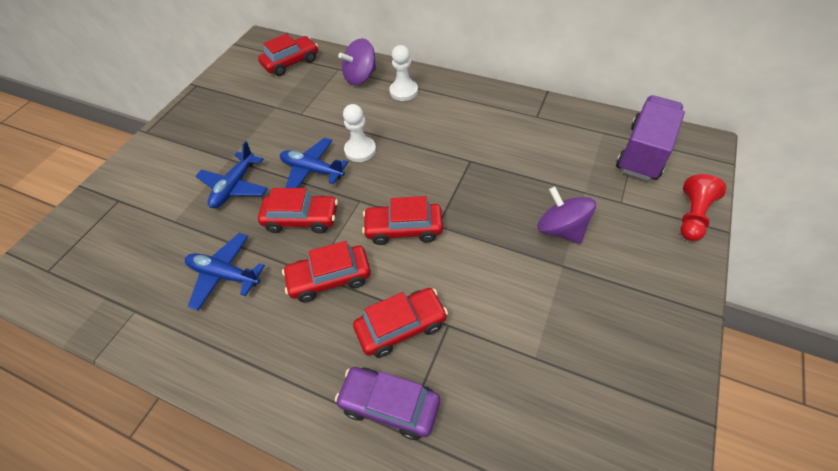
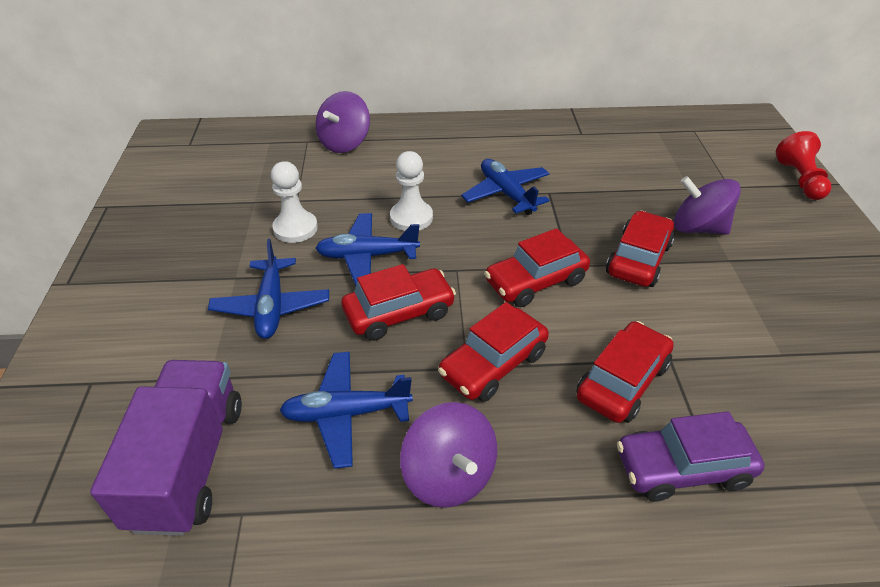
camera: 30 degrees left, 10 degrees down
red car [258,34,318,76] -> red car moved to [606,211,675,287]
white pawn [389,45,418,101] -> white pawn moved to [271,161,318,243]
purple truck [616,95,685,181] -> purple truck moved to [90,360,242,536]
none -> purple spinning top [400,402,497,508]
none -> blue plane [461,159,550,215]

